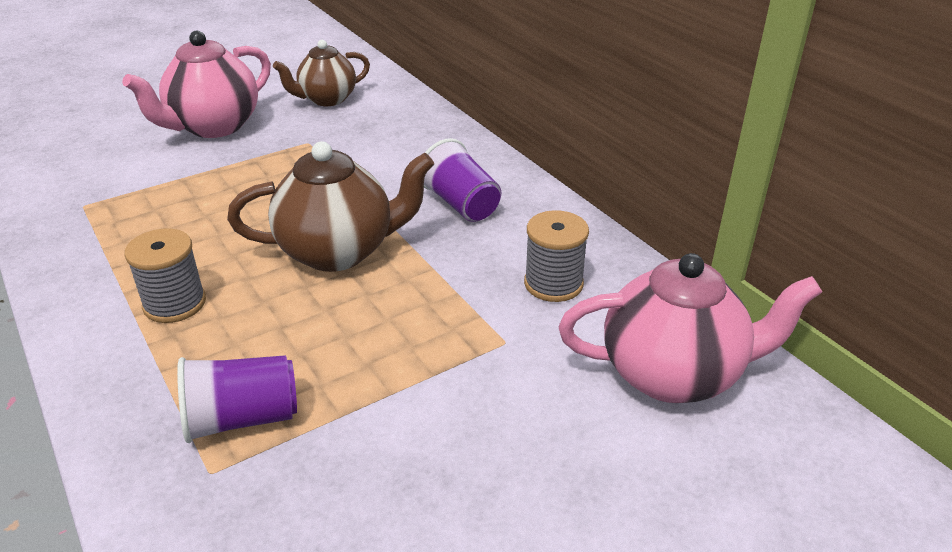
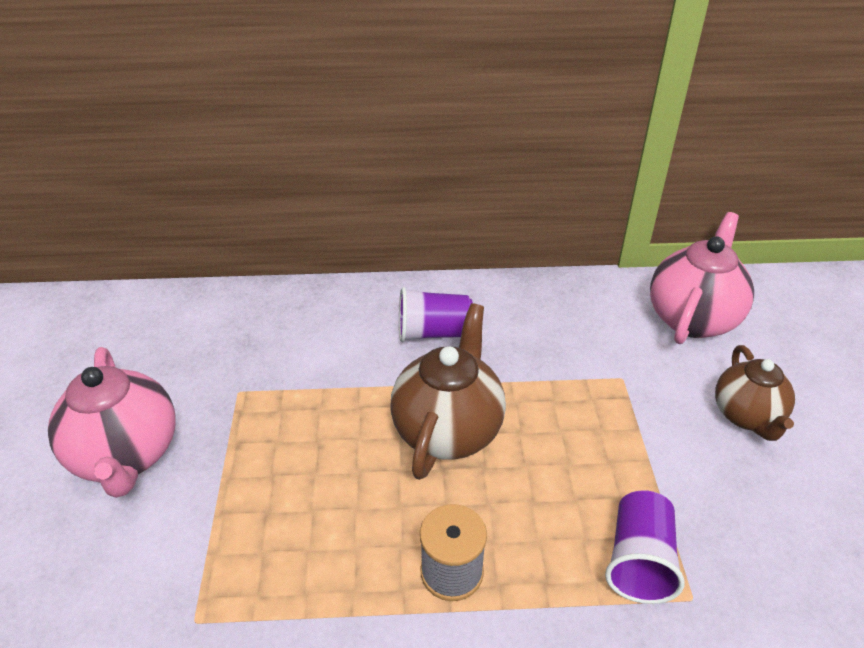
camera: 60 degrees left, 5 degrees up
brown teapot [273,40,370,106] -> brown teapot moved to [715,345,795,441]
grey spool [524,210,589,302] -> none

